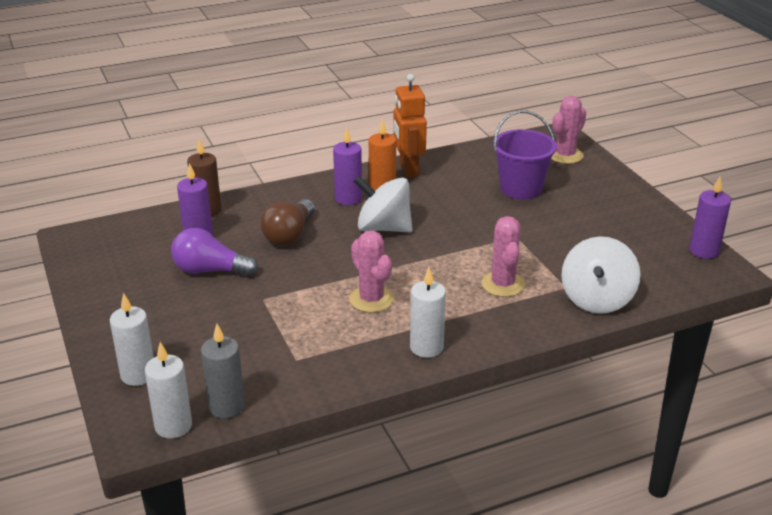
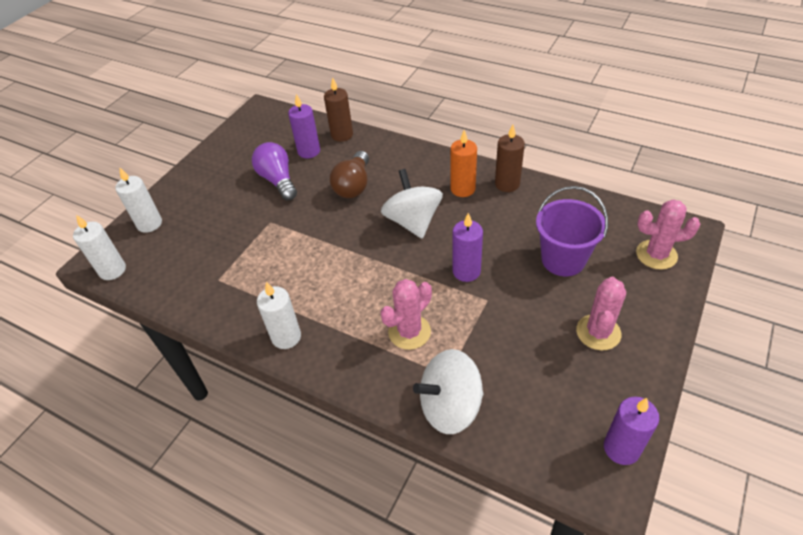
camera: 55 degrees right, 15 degrees up
grey candle [201,324,245,418] -> none
brown light bulb [260,199,315,246] -> brown light bulb turned 60 degrees counterclockwise [330,151,369,198]
purple candle [333,128,362,205] -> purple candle moved to [452,213,483,282]
pink cactus [349,230,394,313] -> pink cactus moved to [576,277,626,350]
orange robot [393,74,427,178] -> brown candle [495,125,525,192]

